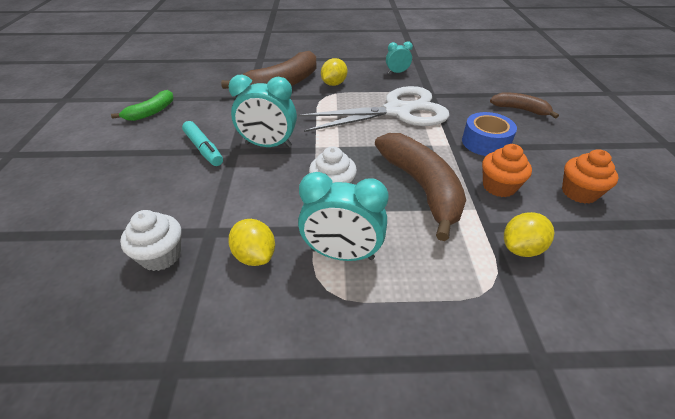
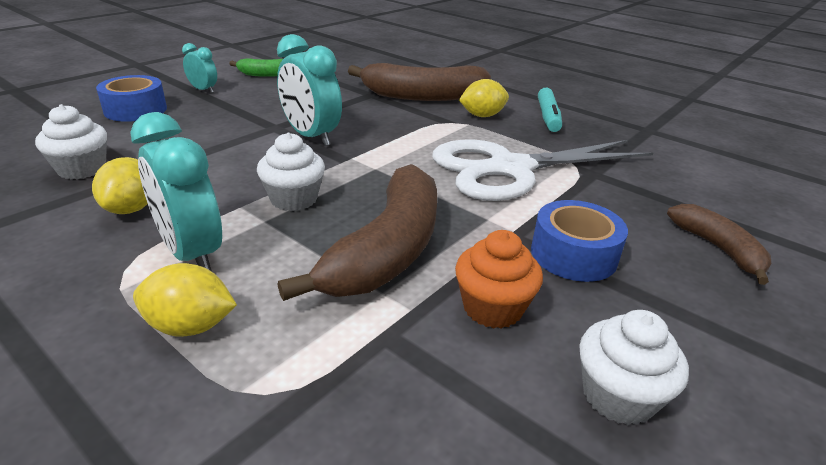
camera: 40 degrees right, 10 degrees down
turquoise marker [182,121,223,166] -> turquoise marker moved to [538,87,562,132]
white scissors [298,86,449,132] -> white scissors turned 135 degrees clockwise [432,139,653,201]
turquoise clock [386,41,413,73] -> turquoise clock moved to [182,43,217,93]
yellow lemon [504,212,555,257] -> yellow lemon moved to [133,263,237,337]
orange cupcake [562,149,619,204] -> white cupcake [579,310,689,425]
none -> blue tape [96,75,167,122]

